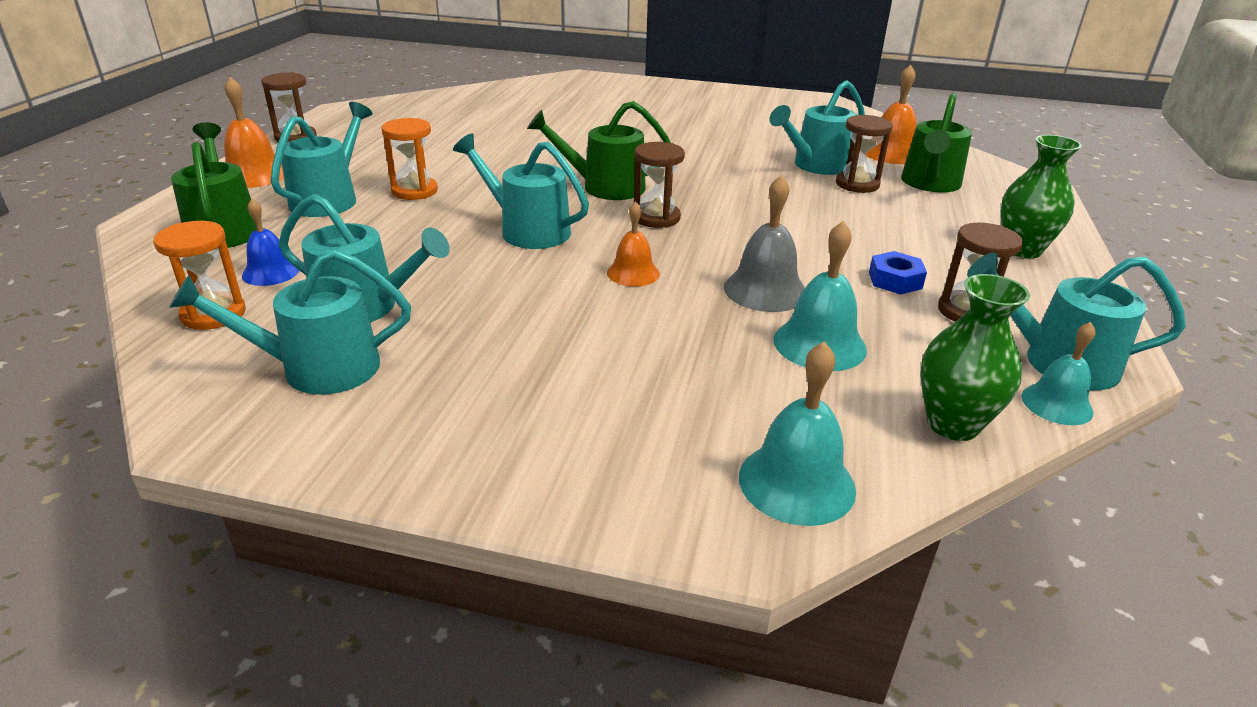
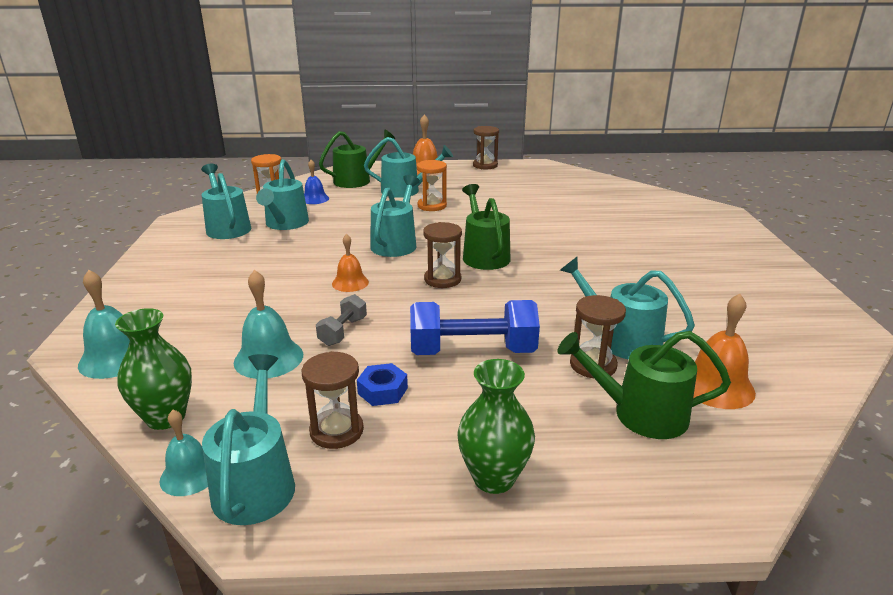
camera: 75 degrees right, 5 degrees down
grey bell [724,175,805,312] -> grey dumbbell [316,294,367,346]
none -> blue dumbbell [410,300,540,355]

